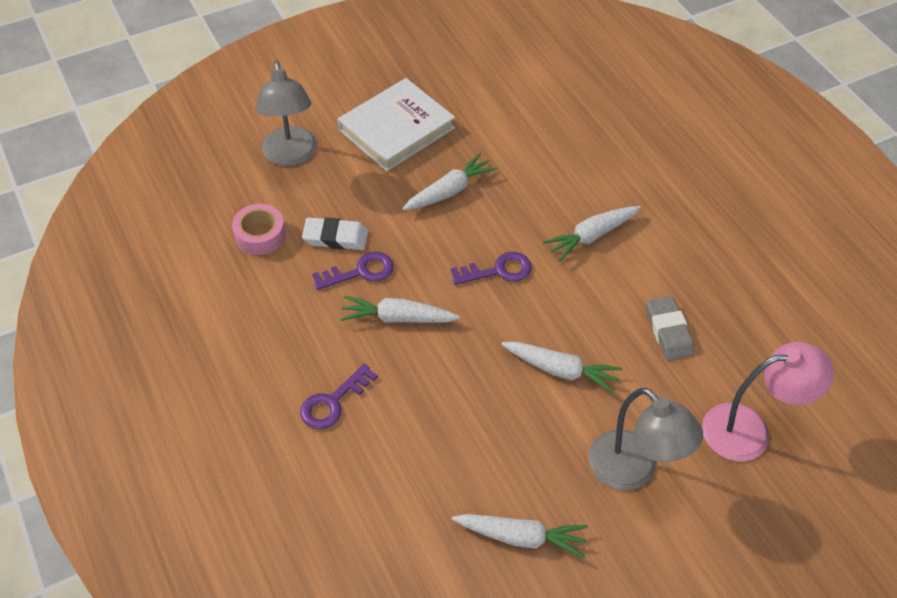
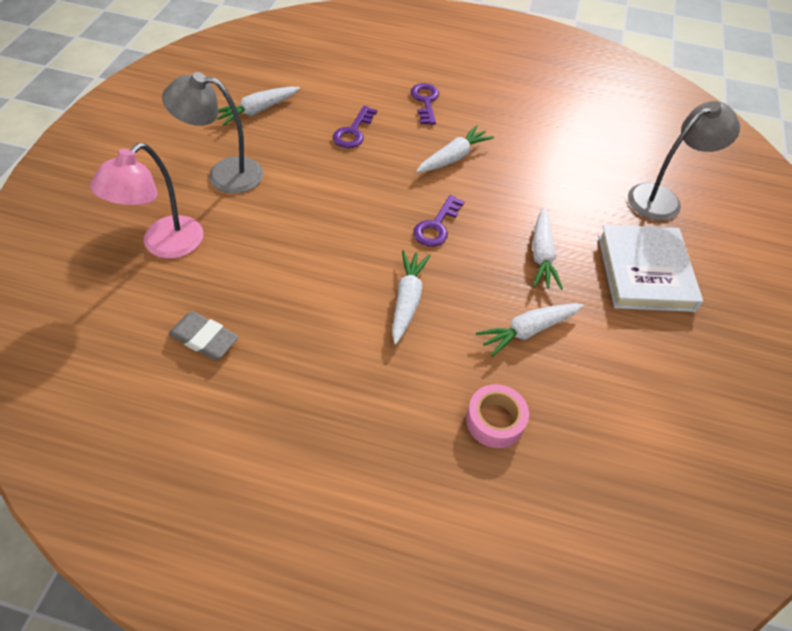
camera: 130 degrees right, 0 degrees up
pink tape [232,204,286,255] -> pink tape moved to [466,384,529,448]
grey lamp [255,60,317,166] -> grey lamp turned 120 degrees clockwise [628,101,740,221]
white eraser [302,217,368,250] -> none
purple key [312,251,394,290] -> purple key moved to [333,106,377,148]
white carrot [501,341,622,394] -> white carrot moved to [476,303,584,357]
grey eraser [646,296,694,361] -> grey eraser moved to [169,311,239,360]

